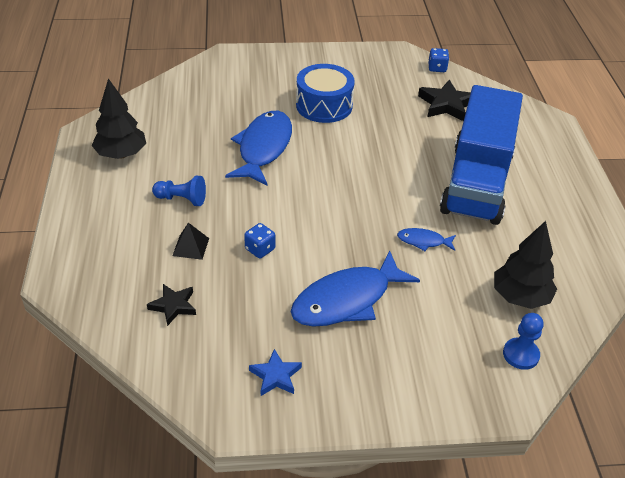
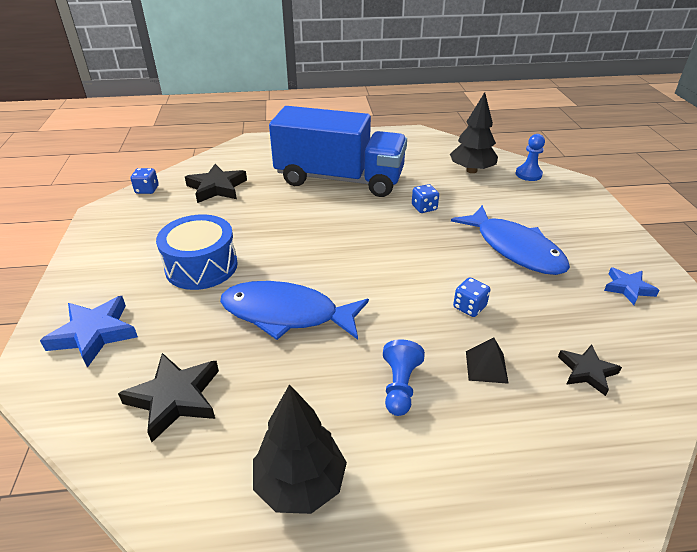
camera: 90 degrees left, 5 degrees down
blue fish [397,228,456,251] -> blue dice [412,184,439,213]
none -> blue star [40,296,138,368]
none -> black star [118,353,219,442]

